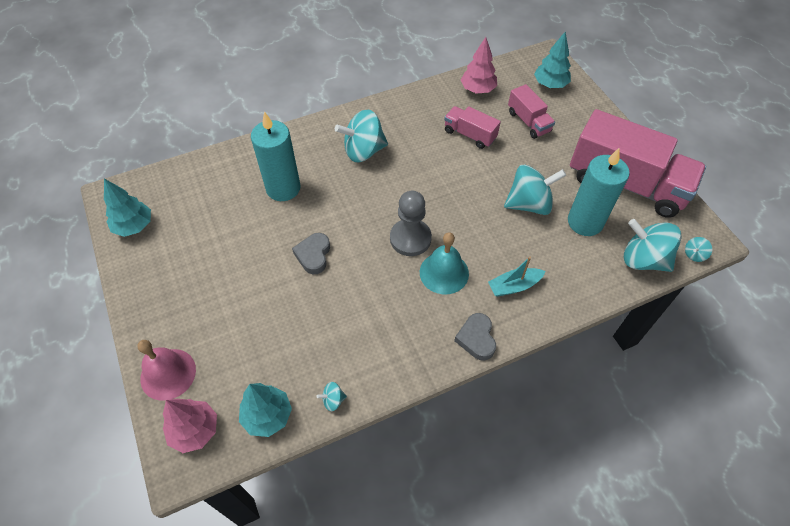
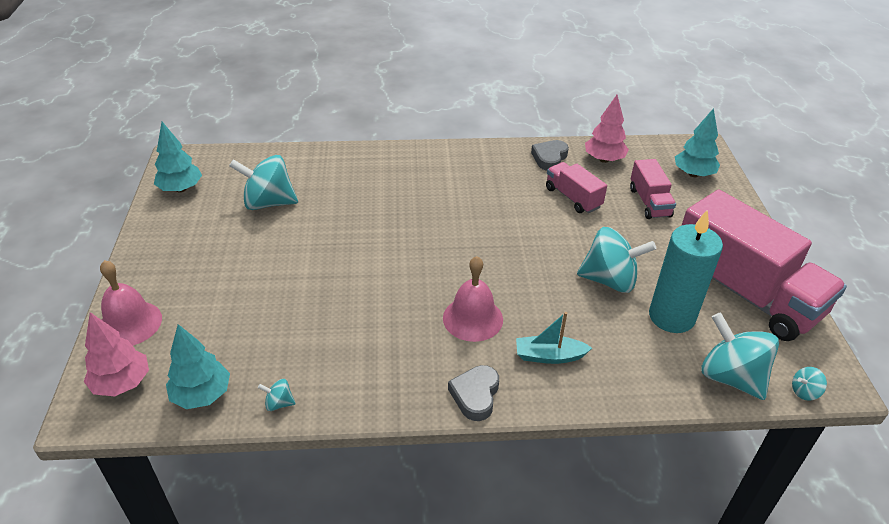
camera: 20 degrees right, 15 degrees down
turquoise candle [251,111,300,201] -> none
grey heart [292,233,330,274] -> grey heart moved to [531,140,569,171]
turquoise spinning top [335,110,388,162] -> turquoise spinning top moved to [229,155,298,210]
grey pawn [390,191,432,256] -> none
turquoise bell [420,232,469,294] -> pink bell [443,256,503,342]

